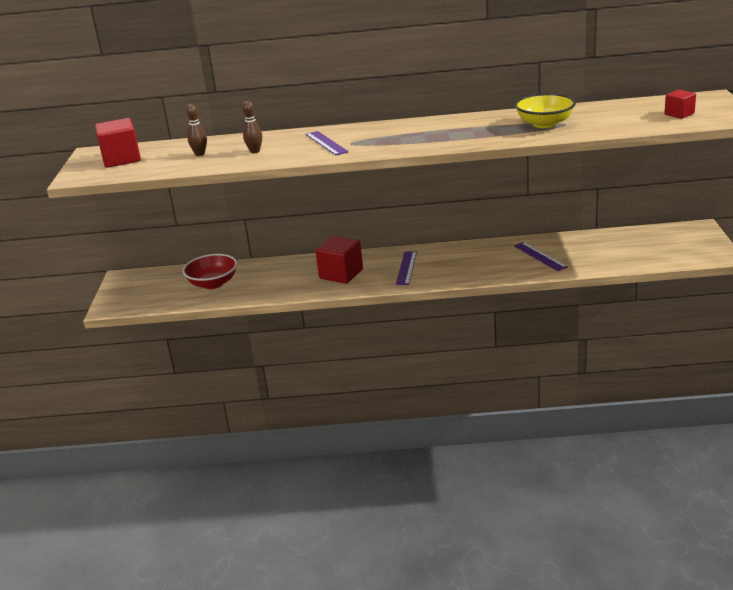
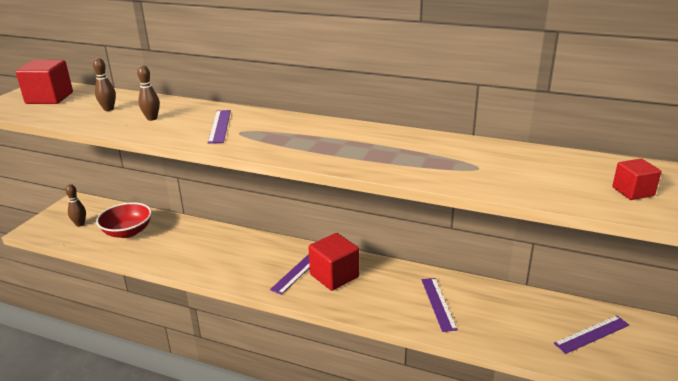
camera: 20 degrees right, 0 degrees up
red cube [316,236,363,284] -> red cube moved to [308,233,359,291]
yellow bowl [515,93,576,128] -> none
none -> brown bowling pin [65,184,86,227]
none -> purple ruler [554,315,629,354]

